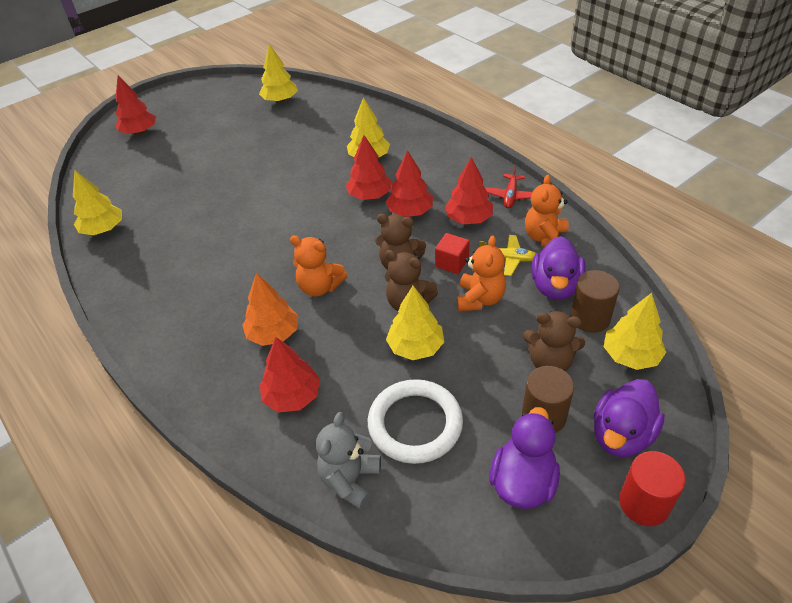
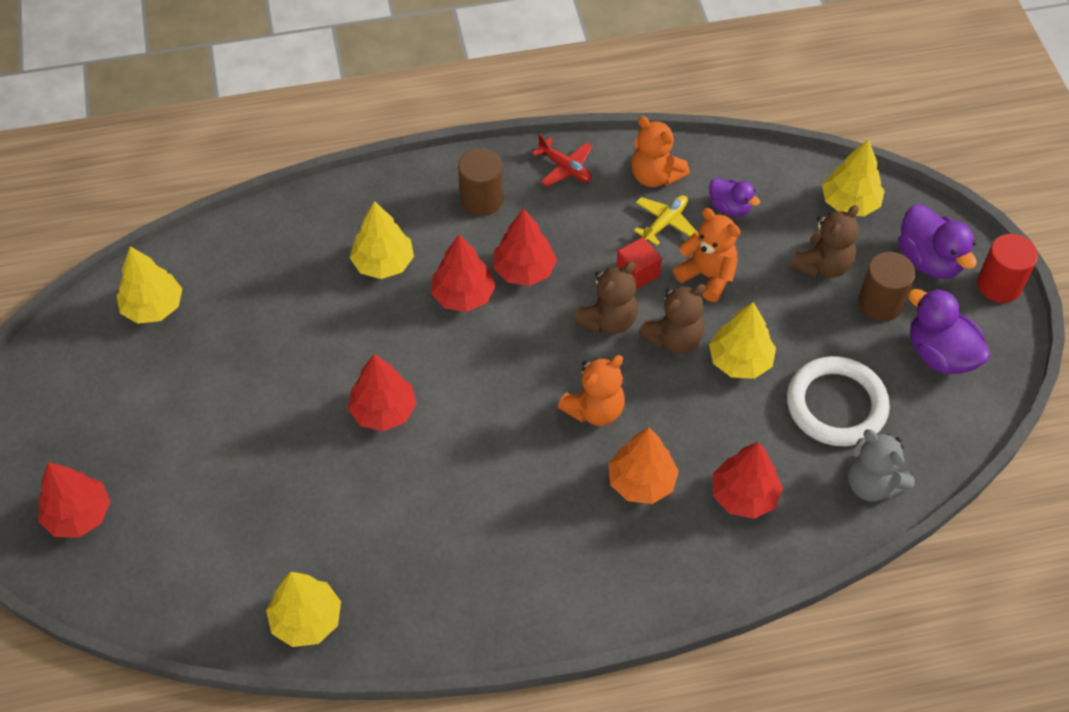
camera: 65 degrees left, 10 degrees up
red tree [445,157,493,224] -> red tree moved to [348,354,417,431]
purple duck [532,236,586,300] -> purple duck [709,178,760,216], size x0.61
brown cylinder [570,270,620,333] -> brown cylinder moved to [458,149,503,216]

